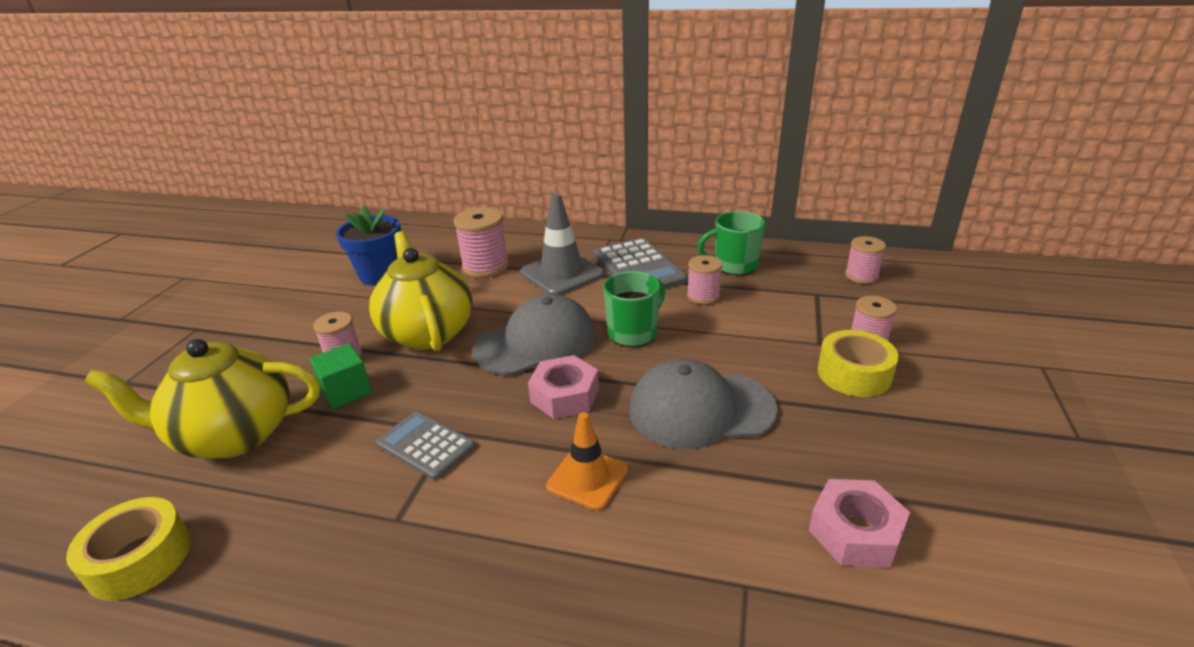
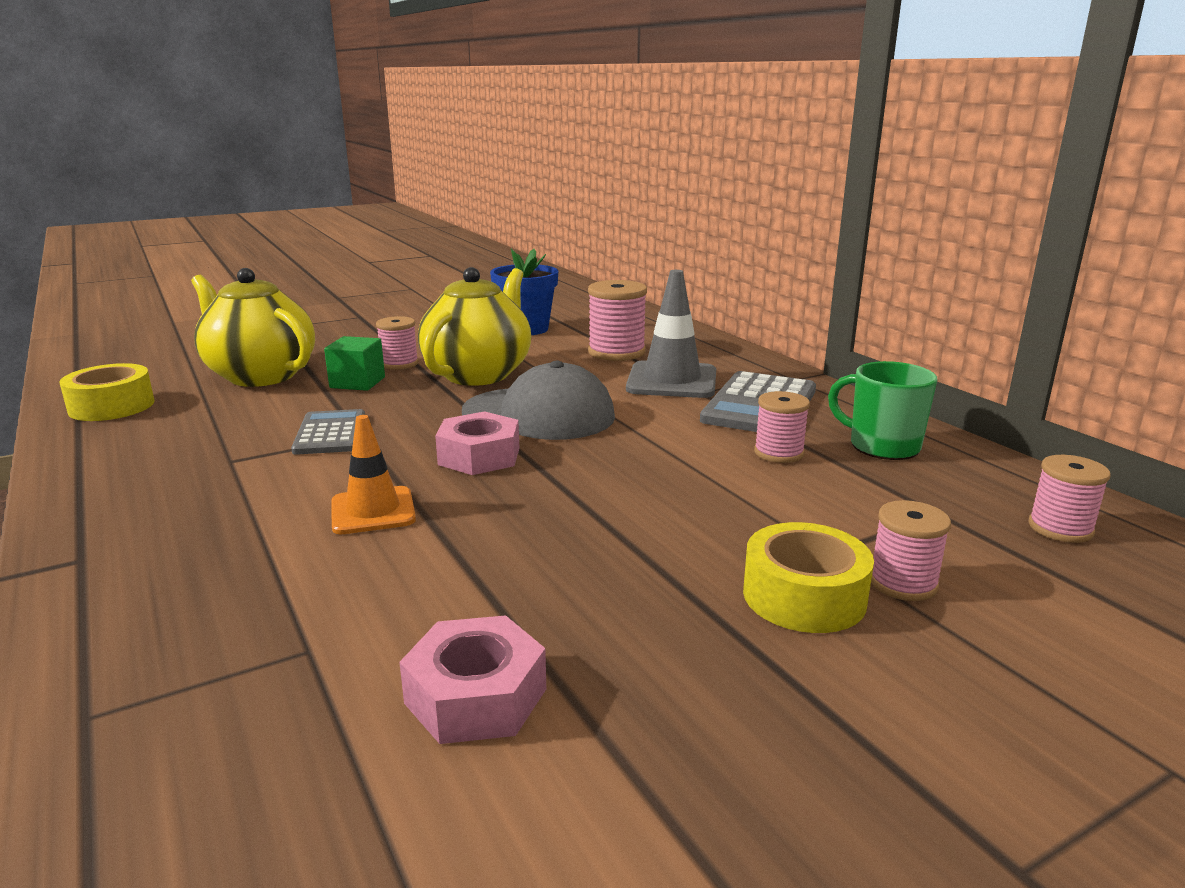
camera: 45 degrees right, 10 degrees down
green mug [603,271,665,347] -> none
grey cap [629,359,778,449] -> none

